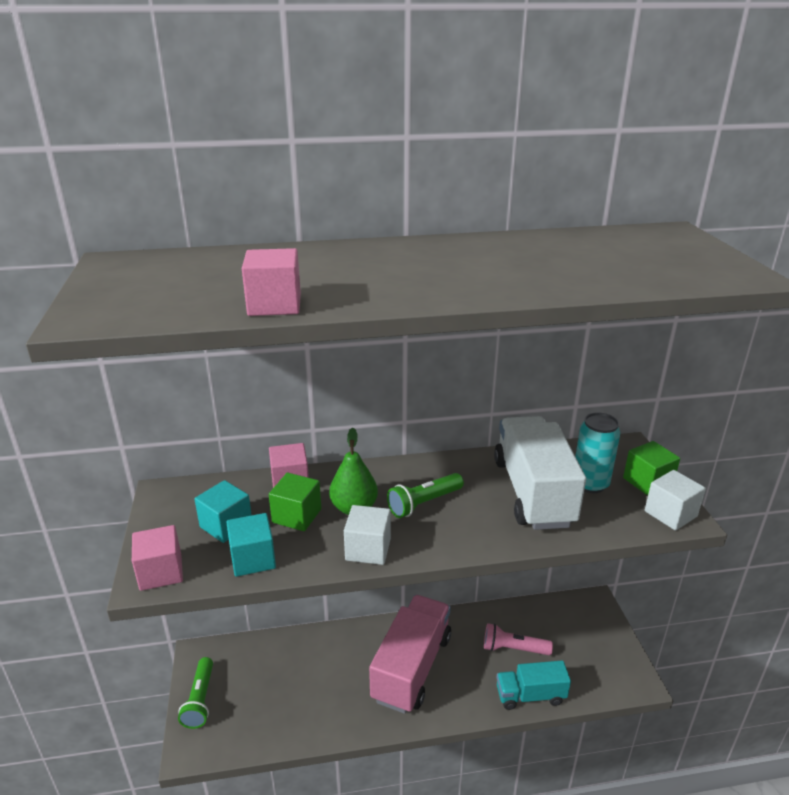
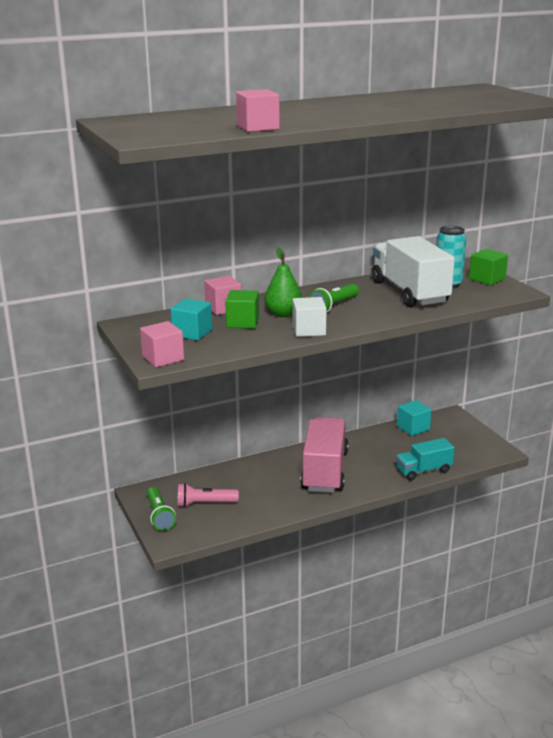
camera: 15 degrees left, 5 degrees down
turquoise cube [226,513,276,577] -> turquoise cube moved to [397,400,431,436]
pink flashlight [484,623,553,655] -> pink flashlight moved to [178,483,239,508]
white cube [645,470,706,531] -> none

